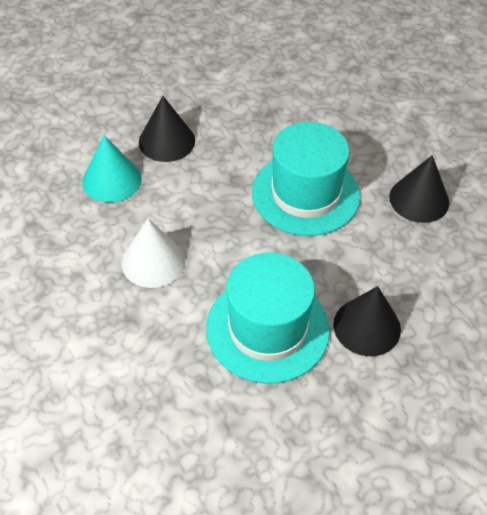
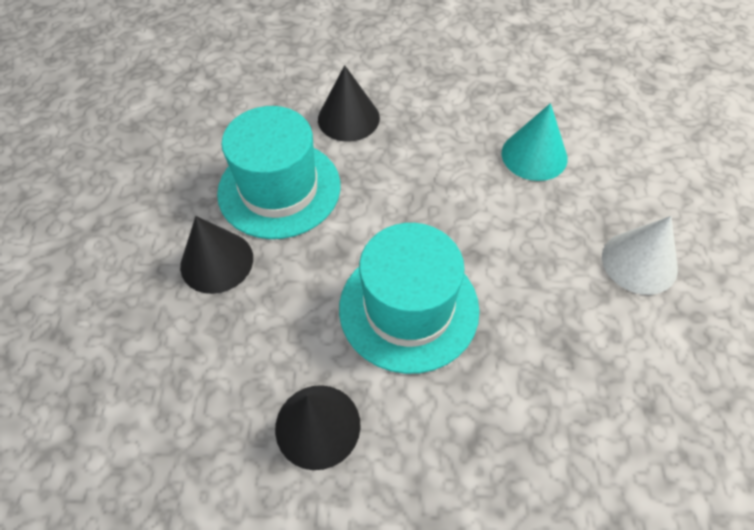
camera: 125 degrees right, 5 degrees up
white cone [122,219,185,288] -> white cone moved to [602,216,678,295]
black cone [139,96,195,162] -> black cone moved to [318,65,380,142]

